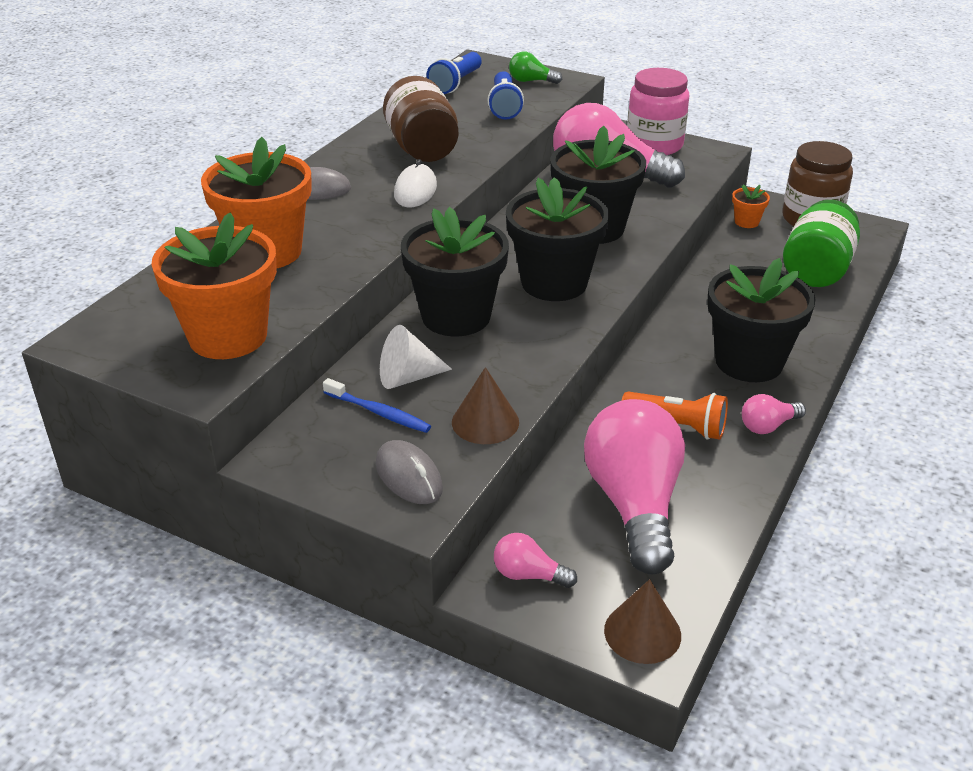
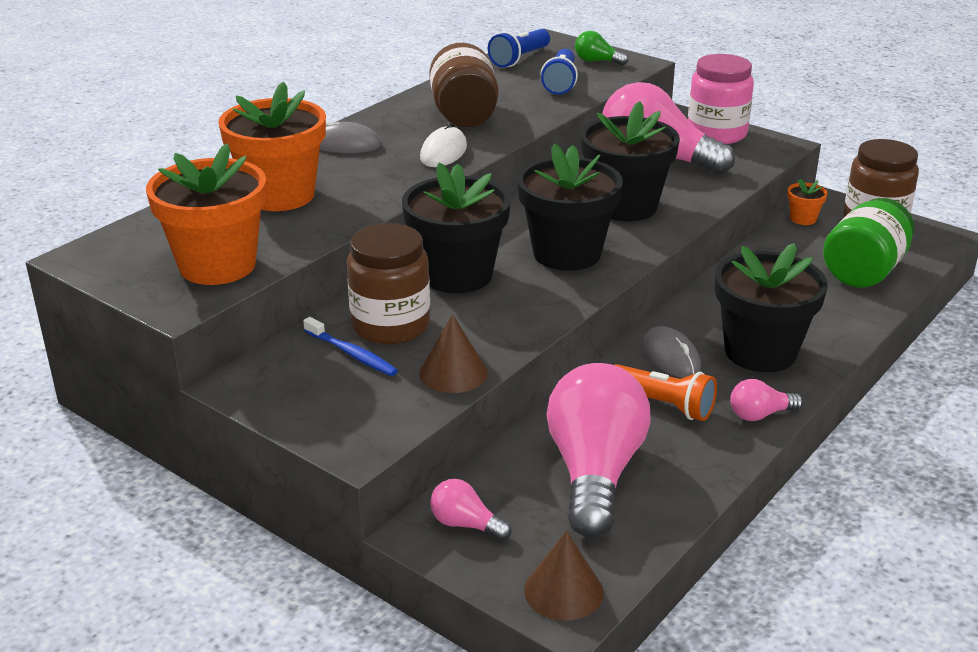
camera: 10 degrees right, 5 degrees down
grey mouse [376,440,443,504] -> grey mouse moved to [643,326,701,378]
white cone [380,325,452,389] -> brown jar [347,223,430,344]

